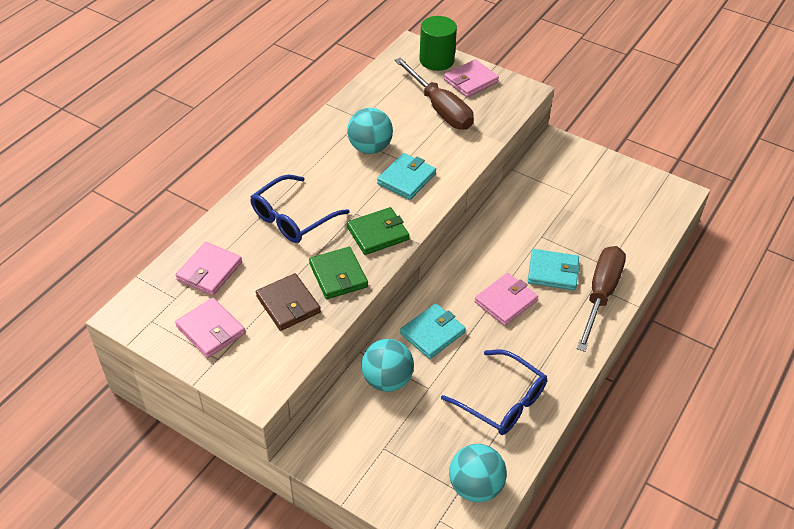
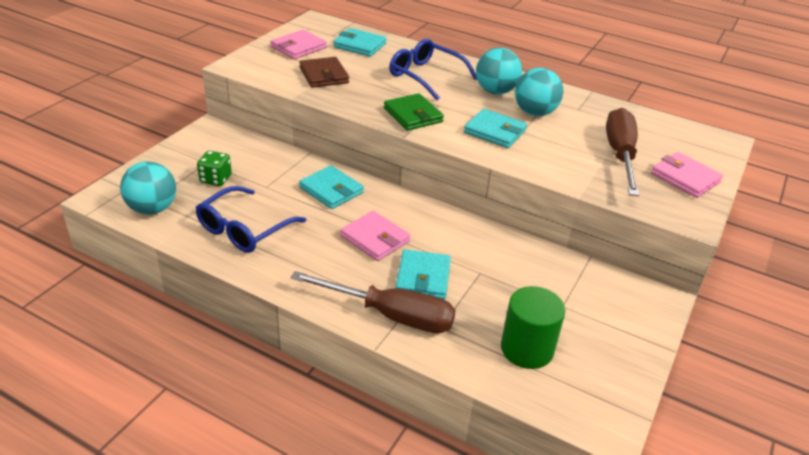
camera: 85 degrees right, 10 degrees down
pink wallet [176,242,242,296] -> turquoise wallet [333,28,387,57]
brown wallet [256,273,321,331] -> brown wallet turned 75 degrees counterclockwise [299,57,349,88]
green wallet [309,247,368,299] -> none
turquoise ball [361,339,414,392] -> turquoise ball moved to [476,48,522,94]
brown screwdriver [395,57,474,130] -> brown screwdriver turned 135 degrees clockwise [606,108,639,196]
green cylinder [419,16,457,71] -> green cylinder moved to [501,286,565,369]
none -> green dice [197,151,232,186]

